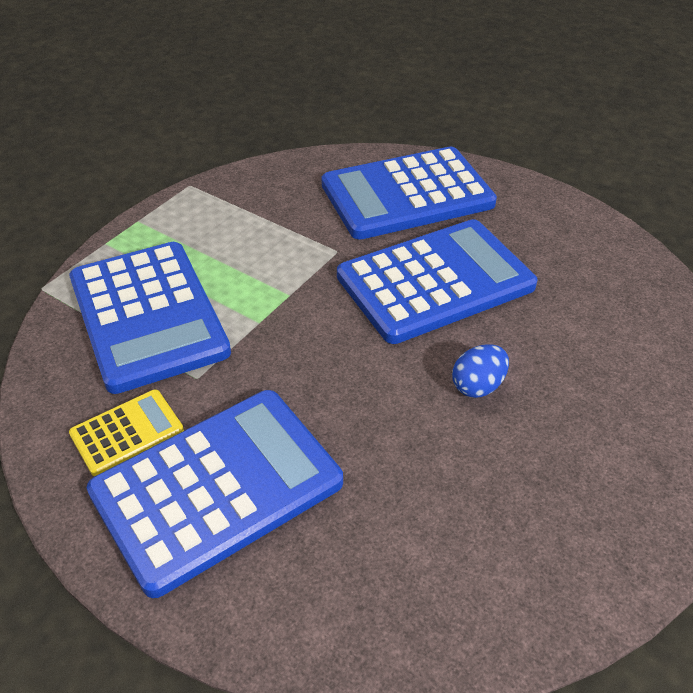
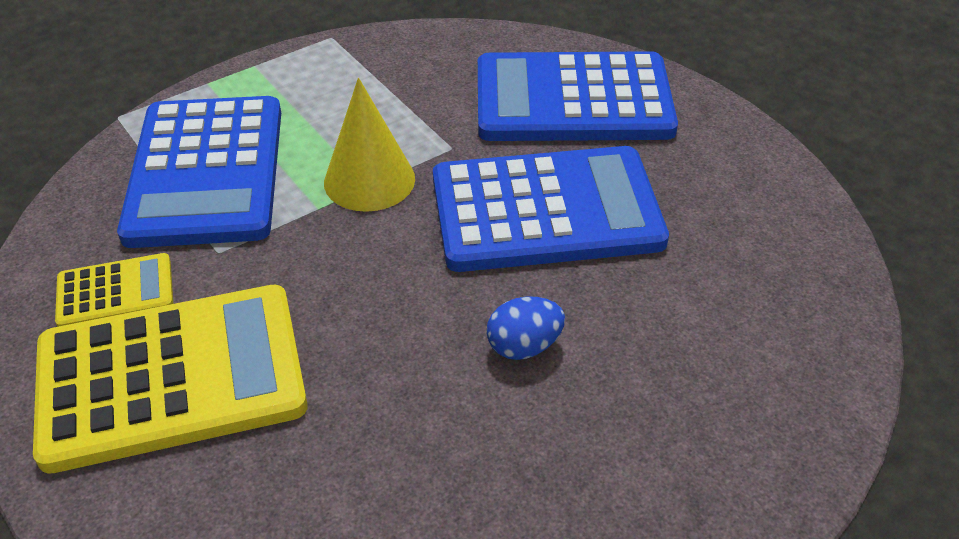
camera: 20 degrees right, 0 degrees up
blue calculator [87,390,343,598] -> yellow calculator [33,285,308,474]
none -> yellow cone [324,78,415,212]

